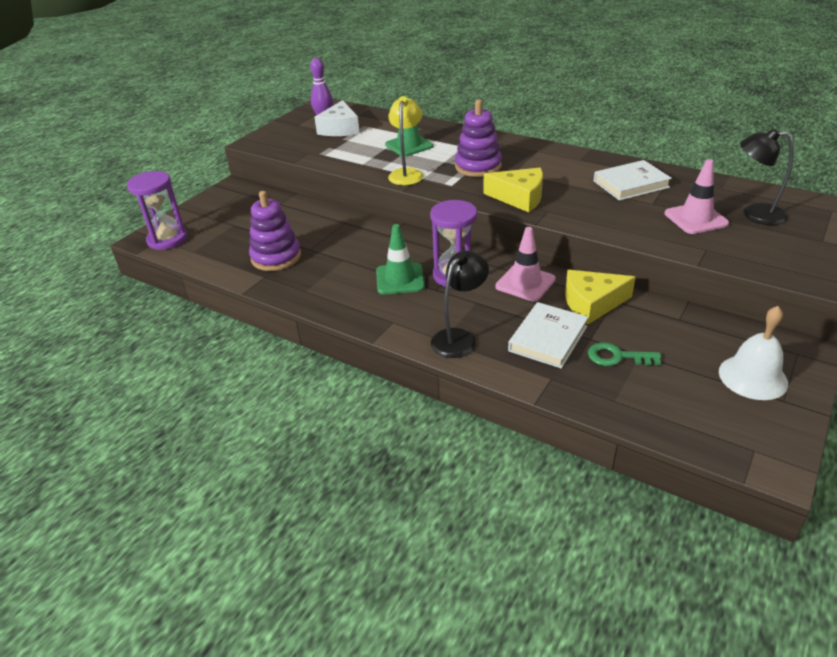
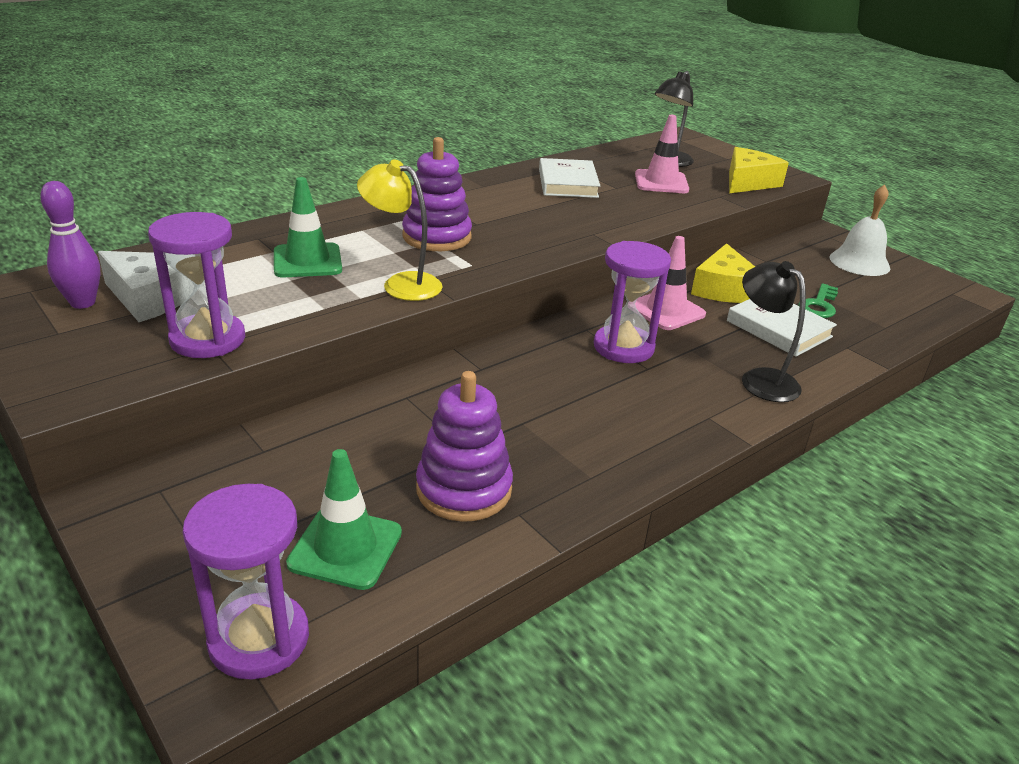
camera: 75 degrees left, 5 degrees down
green traffic cone [376,224,425,295] -> green traffic cone moved to [286,449,402,590]
yellow cheese [483,168,543,212] -> yellow cheese moved to [729,147,789,193]
none -> purple hourglass [148,212,245,358]

